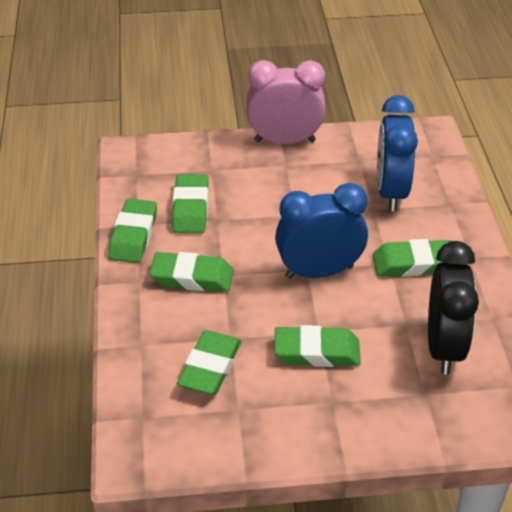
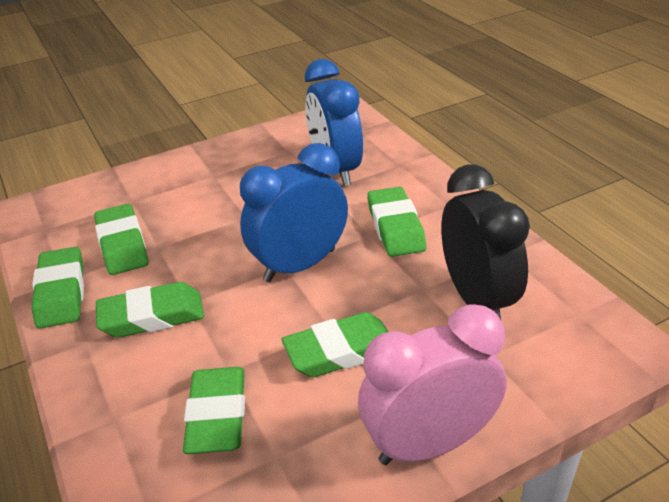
camera: 20 degrees left, 5 degrees down
pink clock [247,60,325,144] -> pink clock moved to [358,304,506,465]
green eraser [373,239,450,277] -> green eraser turned 75 degrees counterclockwise [367,187,426,257]

